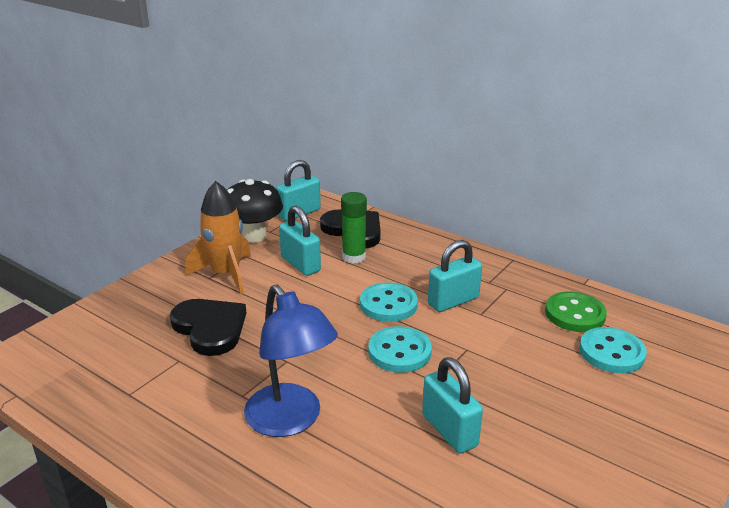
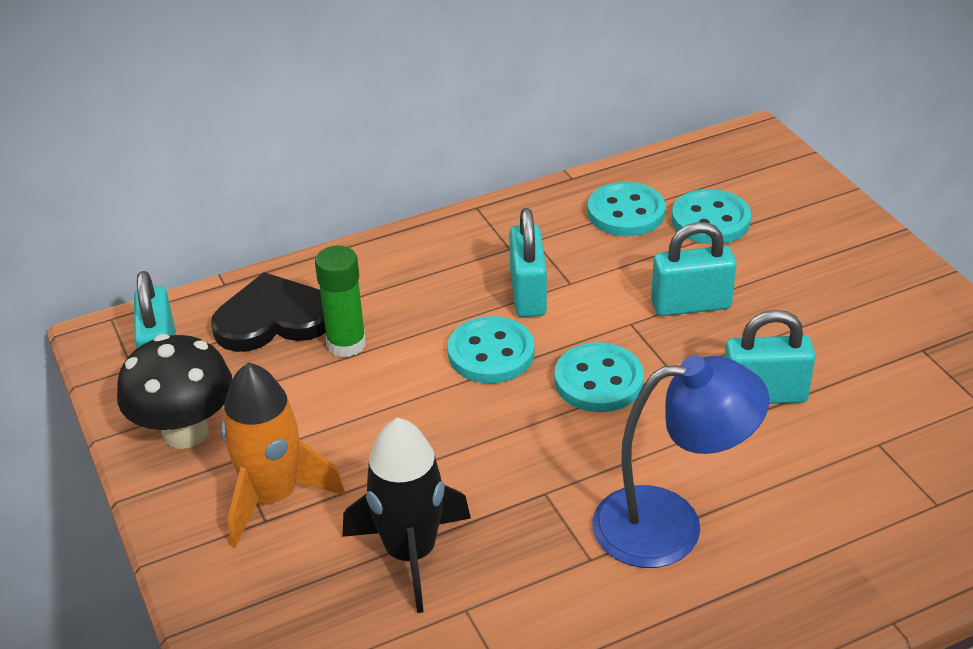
camera: 60 degrees left, 10 degrees up
black heart [170,299,246,356] -> black rocket [342,418,471,613]
turquoise padlock [279,205,321,276] -> turquoise padlock moved to [651,222,737,316]
green button [545,291,607,332] -> turquoise button [587,182,666,236]

